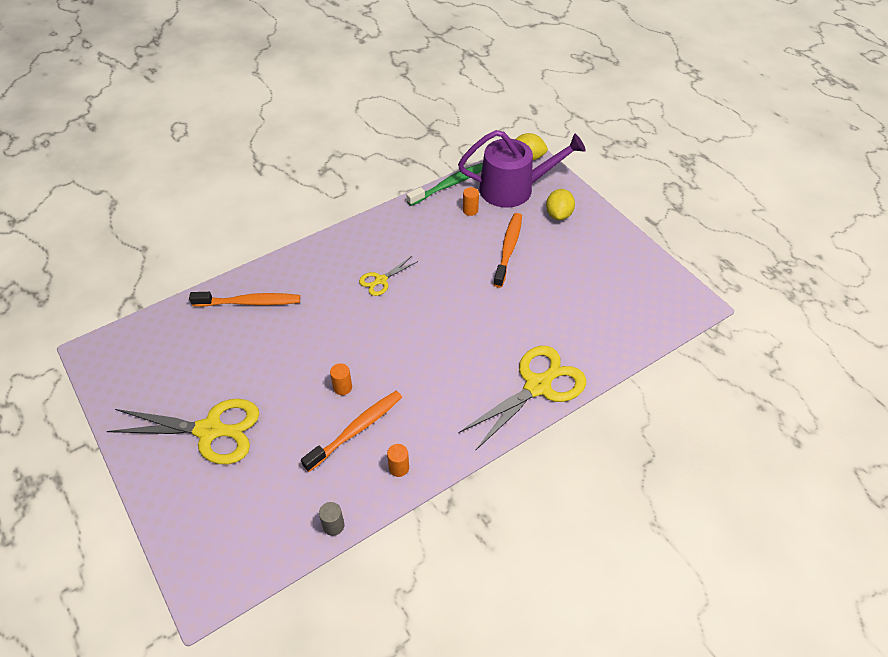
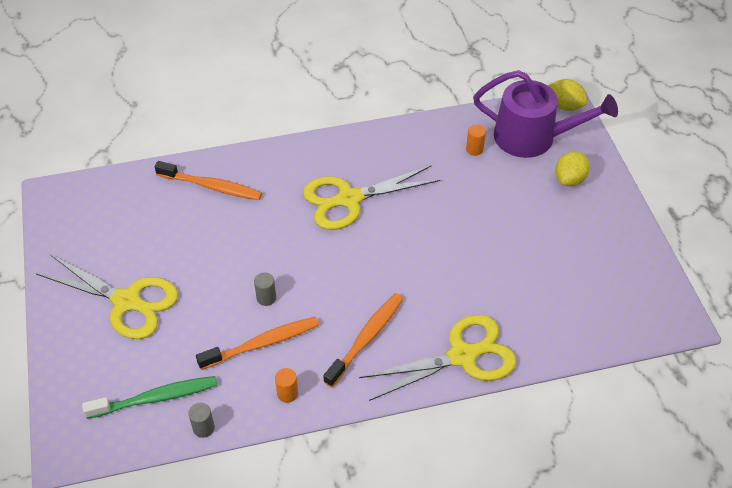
camera: 20 degrees right, 0 degrees up
orange cylinder [330,363,352,395] -> grey cylinder [254,272,276,306]
yellow scissors [359,257,418,296] -> yellow scissors [303,165,441,230], size x2.00
green toothbrush [406,163,483,206] -> green toothbrush moved to [82,376,217,419]
orange toothbrush [493,213,522,288] -> orange toothbrush moved to [323,293,403,387]

